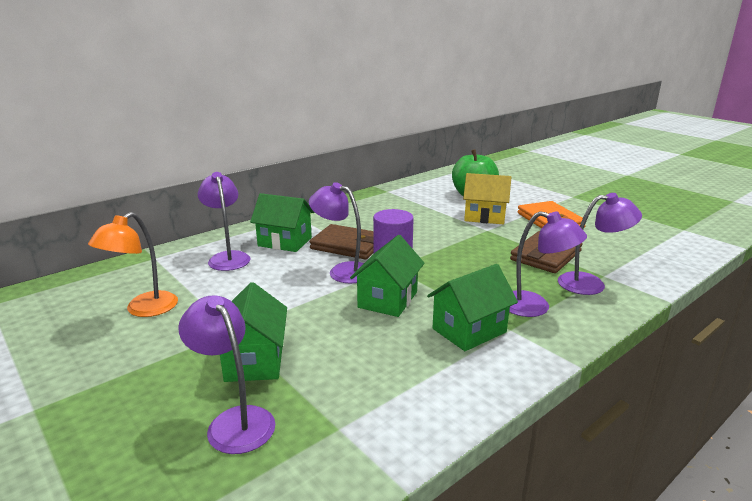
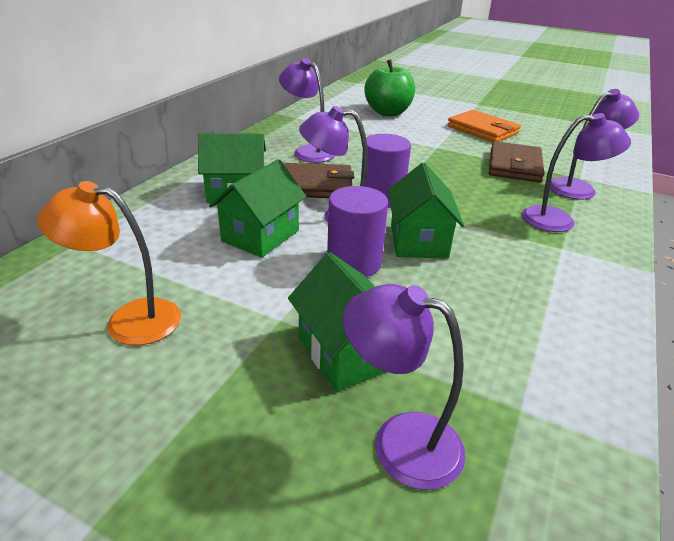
camera: 25 degrees left, 10 degrees up
orange lamp [88,212,178,317] -> orange lamp turned 90 degrees clockwise [37,181,181,345]
purple lamp [198,172,251,271] -> purple lamp moved to [279,58,335,163]
green house [427,264,518,351] -> green house moved to [209,159,306,258]
yellow house [463,173,511,224] -> none
none -> purple cylinder [327,186,388,277]

